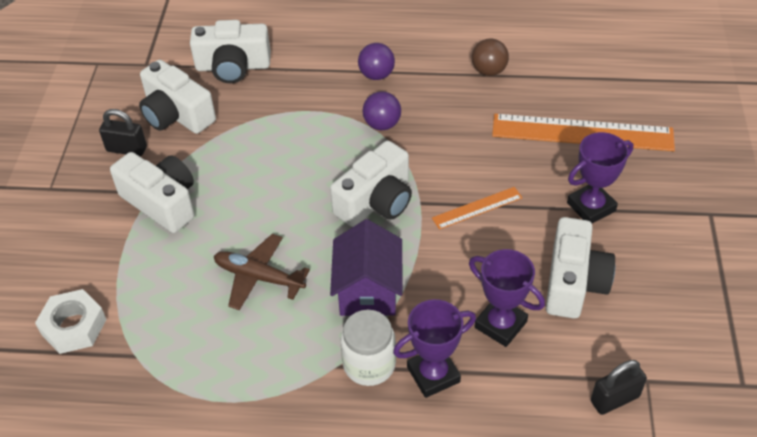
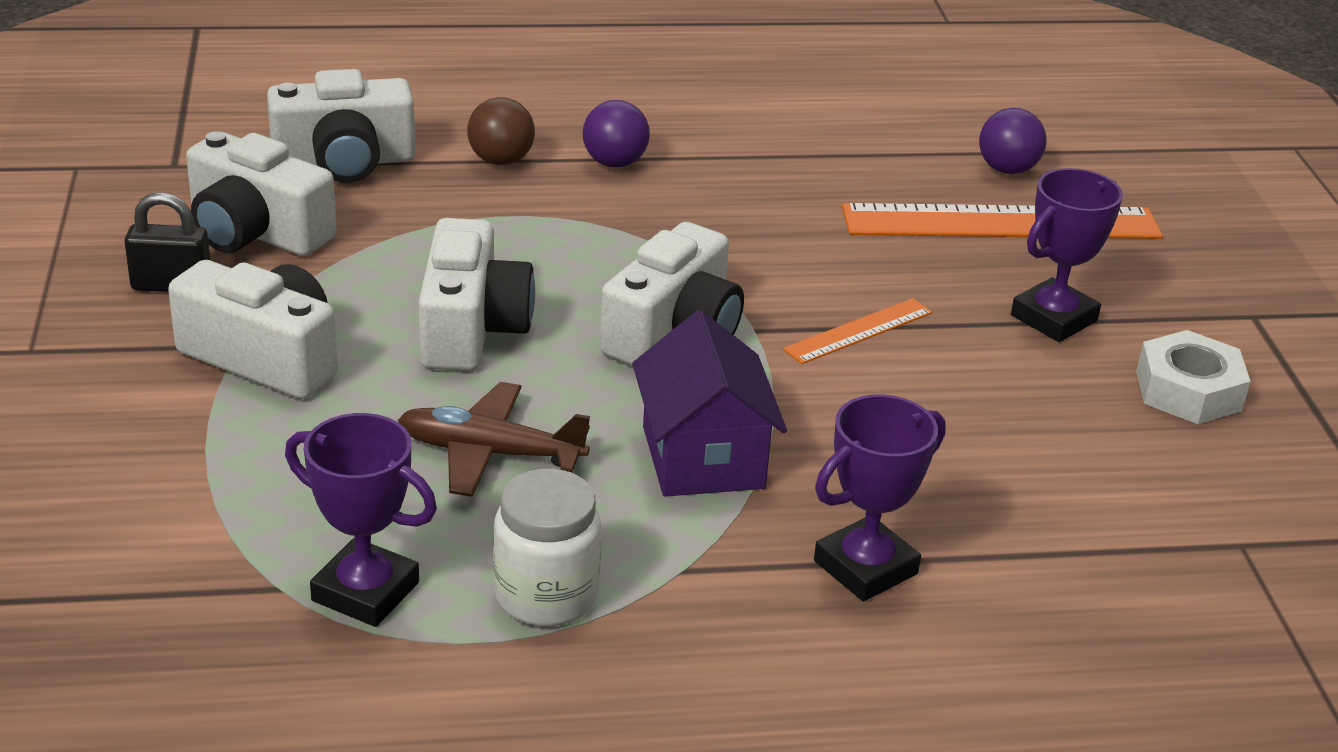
camera: 15 degrees left, 15 degrees down
white nut [35,289,107,354] -> white nut moved to [1136,330,1251,424]
white jar [341,310,396,386] -> white jar moved to [493,469,601,626]
purple ball [363,91,401,130] -> purple ball moved to [979,108,1047,174]
purple trophy [469,249,545,347] -> purple trophy moved to [285,413,437,627]
brown ball [472,39,509,76] -> brown ball moved to [467,97,535,165]
white camera [546,217,615,319] -> white camera moved to [418,218,535,371]
black padlock [591,360,647,415] -> none

